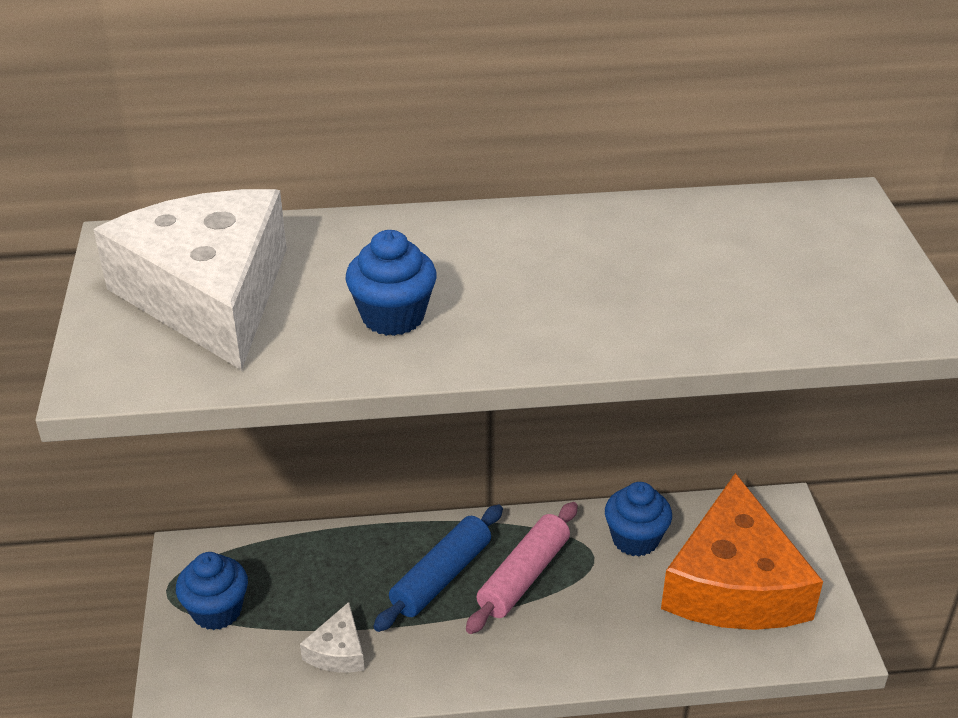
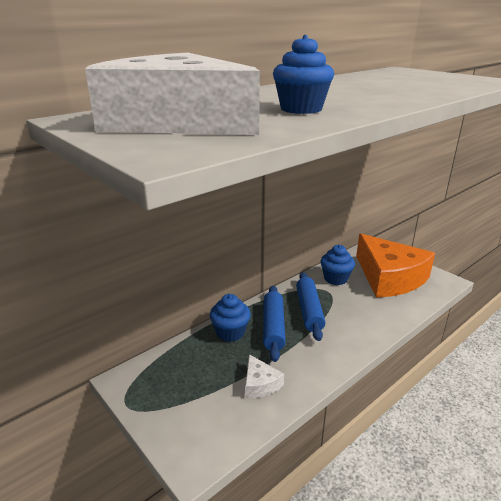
camera: 35 degrees left, 10 degrees down
blue cupcake [176,552,248,630] -> blue cupcake moved to [210,294,251,342]
pink rolling pin [466,502,578,634] -> blue rolling pin [296,272,325,341]

